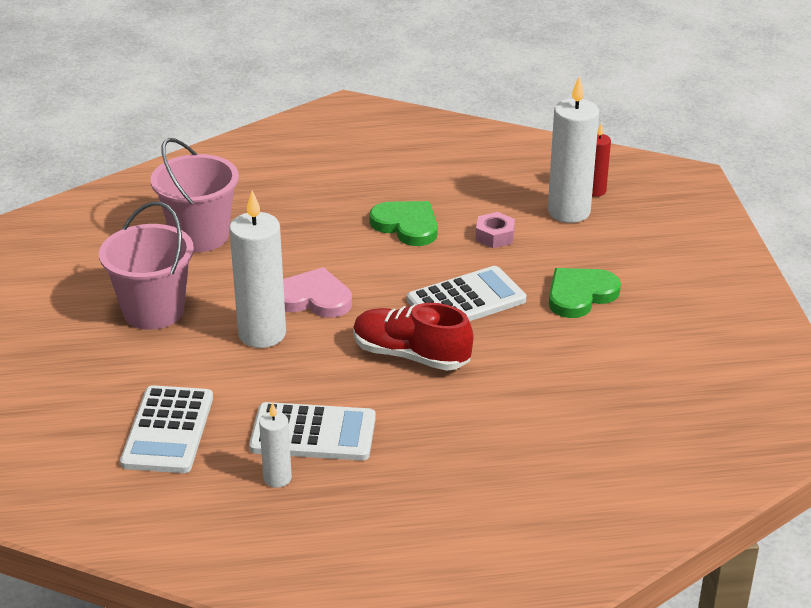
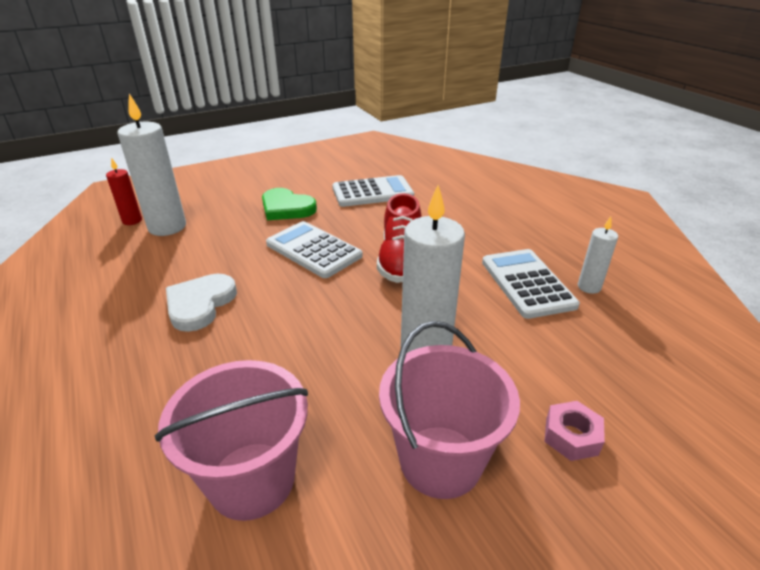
camera: 110 degrees left, 0 degrees up
white calculator [120,385,213,473] -> white calculator moved to [332,175,414,207]
pink heart [283,267,352,318] -> none
green heart [369,201,438,246] -> white heart [166,274,237,332]
pink nut [476,212,515,248] -> pink nut moved to [544,401,605,461]

